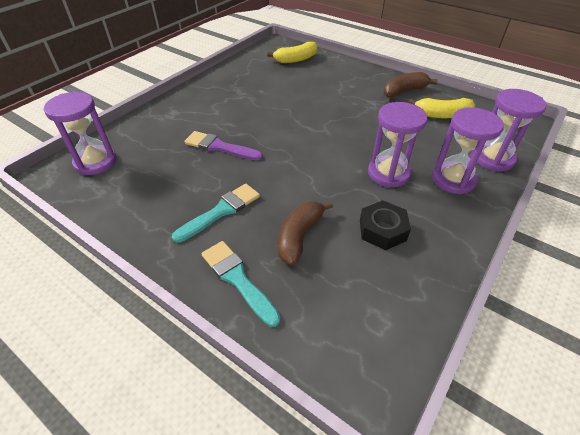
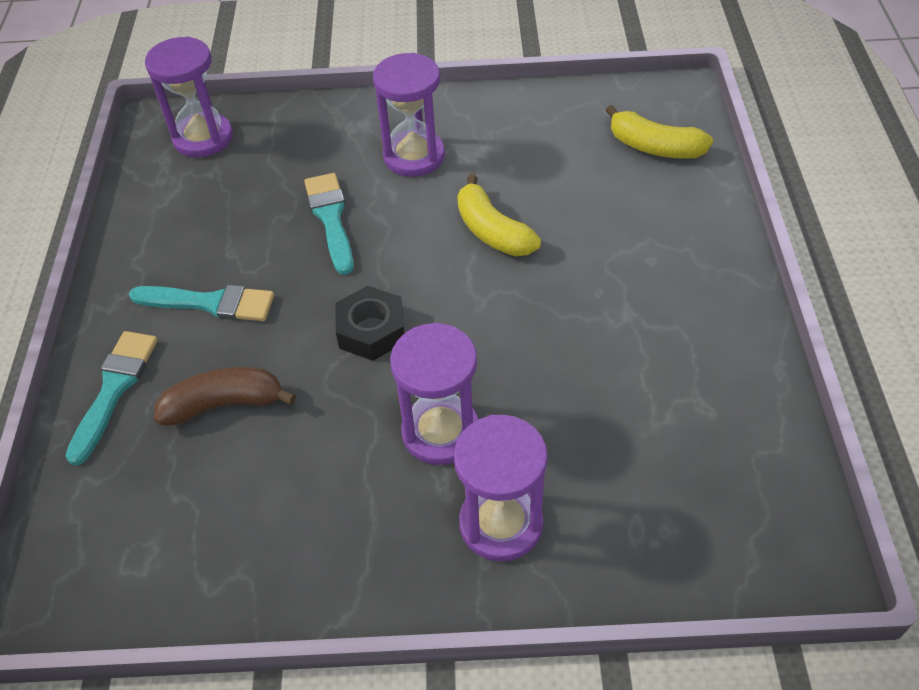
camera: 55 degrees right, 5 degrees up
purple brush [184,131,263,160] -> turquoise brush [304,173,354,275]
black nut [360,200,411,250] -> black nut moved to [335,286,405,361]
brown banana [384,72,438,97] -> none
yellow banana [408,98,475,118] -> yellow banana moved to [457,174,541,256]
purple hourglass [477,89,546,171] -> purple hourglass moved to [373,53,445,177]

